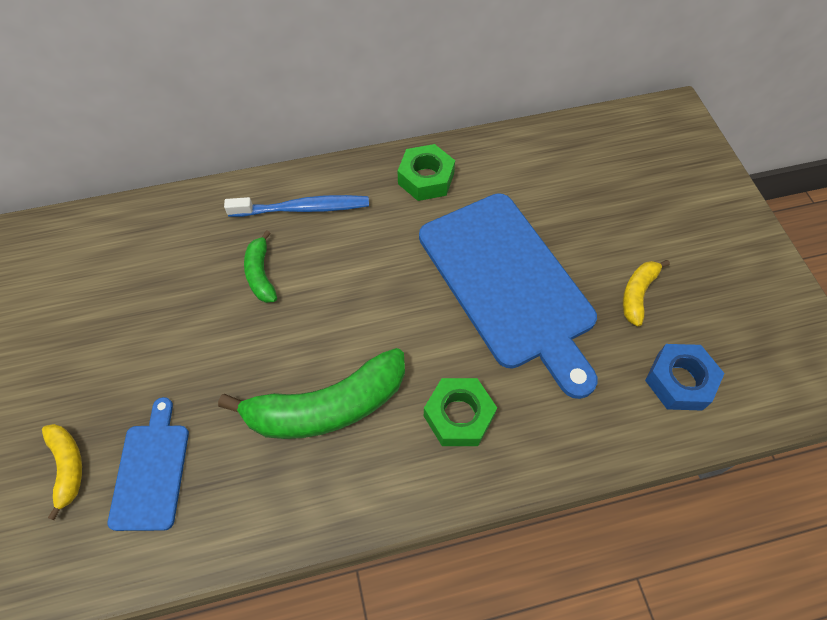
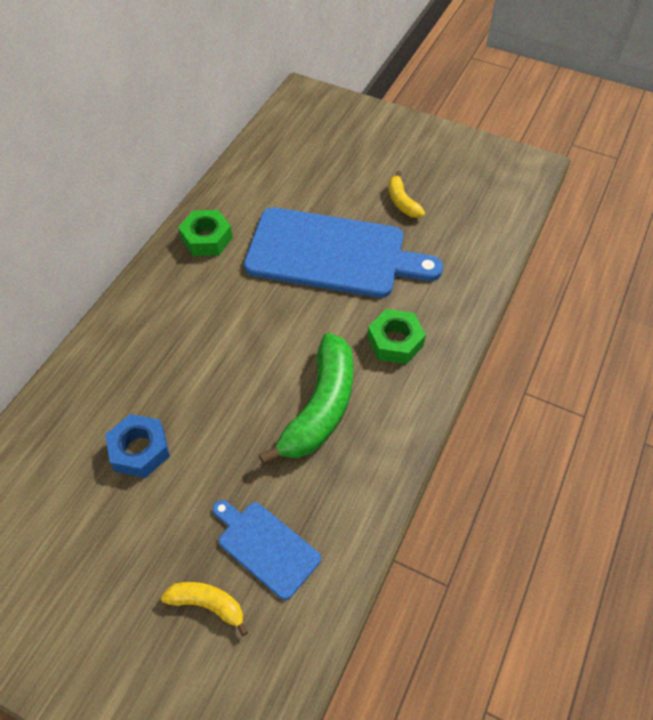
camera: 50 degrees left, 5 degrees down
blue toothbrush [224,195,369,217] -> none
green banana [244,230,277,303] -> none
blue nut [645,344,725,411] -> blue nut moved to [105,414,170,478]

